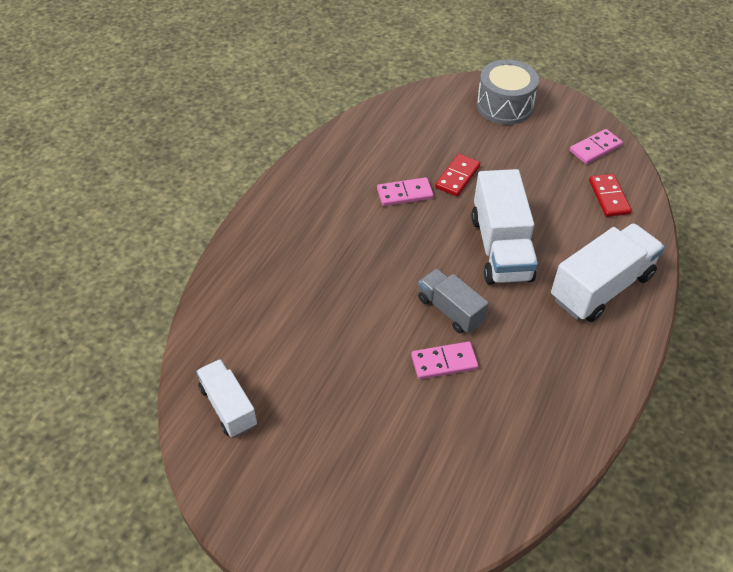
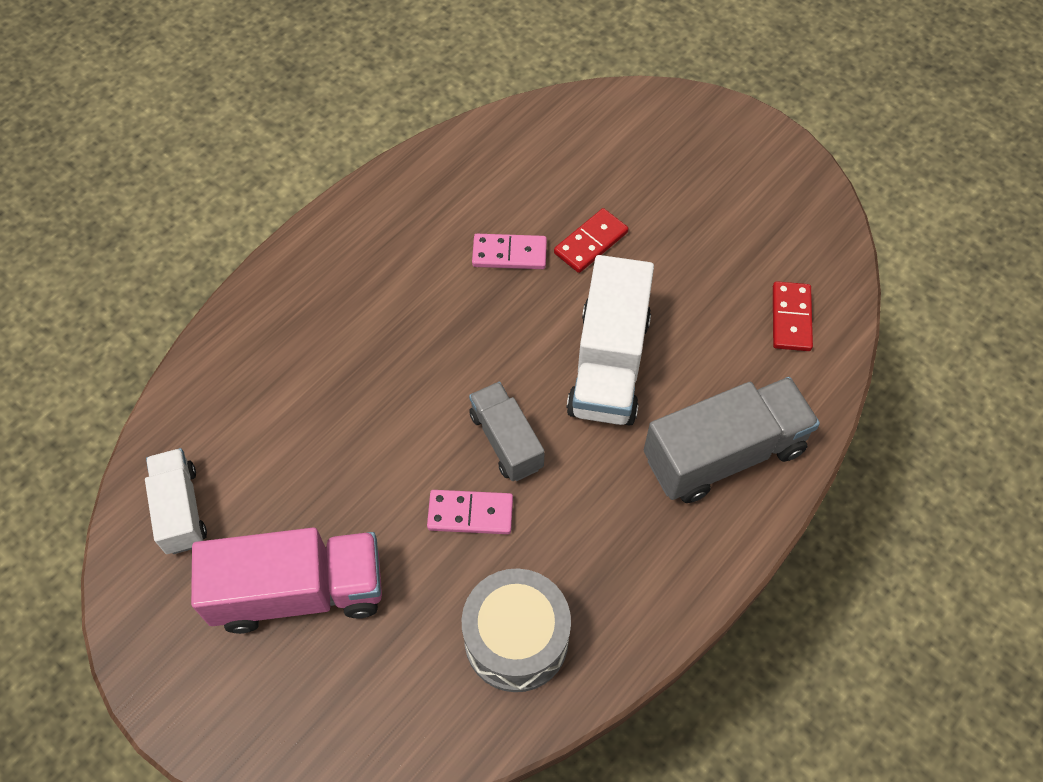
camera: 15 degrees right, 10 degrees up
grey drum [477,59,539,125] -> grey drum moved to [462,568,571,692]
white truck [551,223,665,322] -> grey truck [644,377,820,503]
pink domino [570,129,623,164] -> none
none -> pink truck [191,528,382,634]

